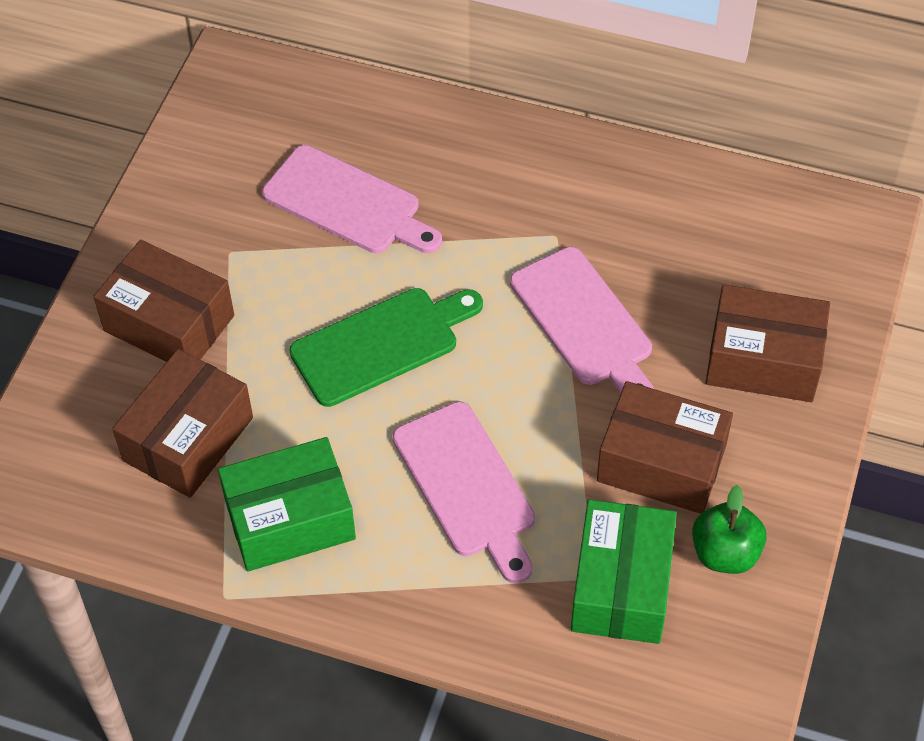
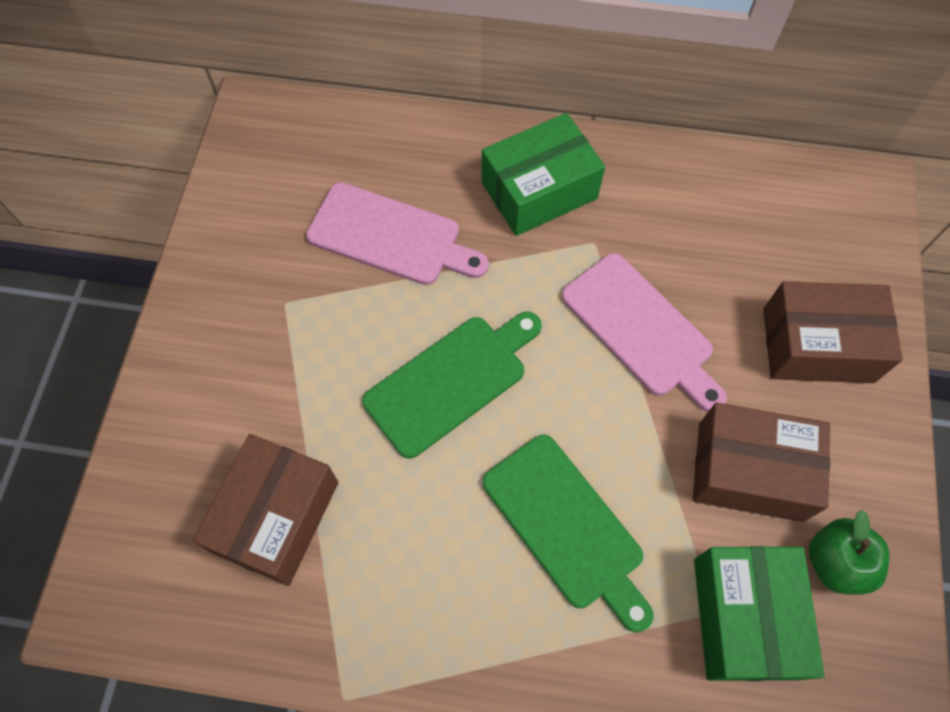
camera: 10 degrees left, 10 degrees up
brown box [93,240,234,362] -> none
green box [218,437,356,572] -> green box moved to [481,113,605,236]
pink cutting board [393,401,535,584] -> green cutting board [483,435,654,632]

